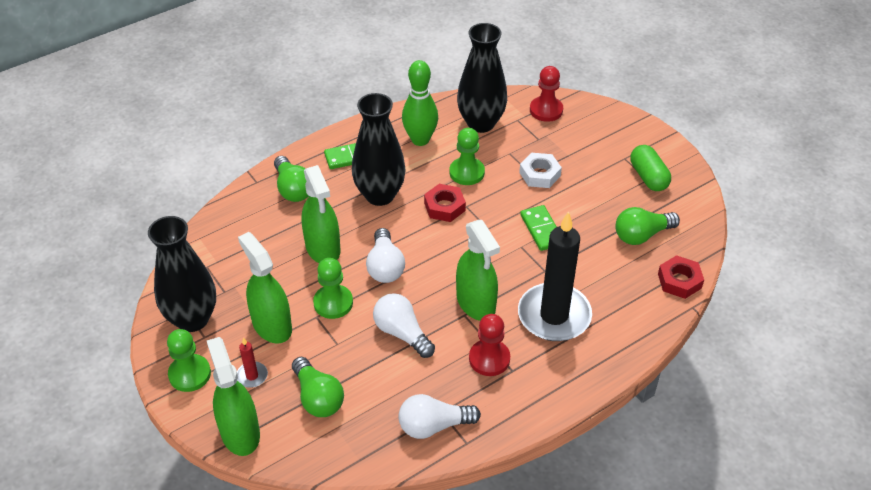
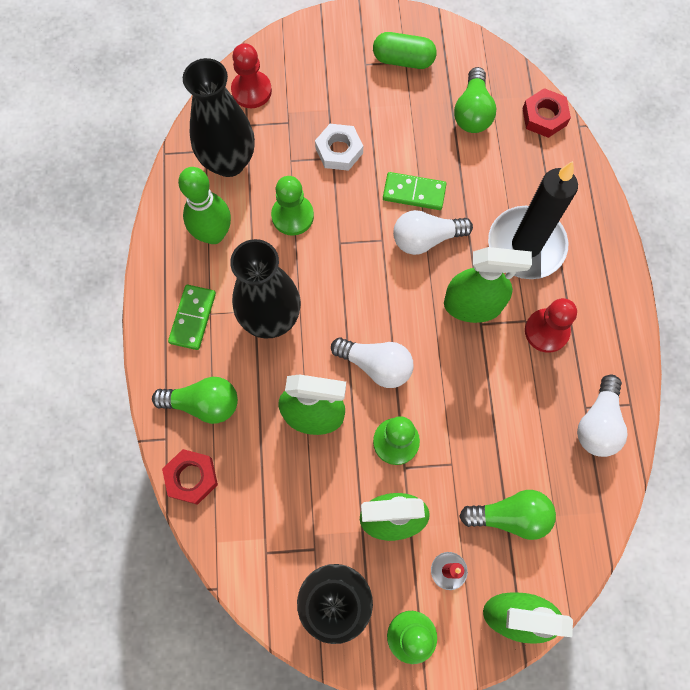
camera: 60 degrees left, 25 degrees up
white light bulb [373,293,435,358] -> white light bulb moved to [393,210,473,255]
red nut [424,184,466,222] -> red nut moved to [162,449,218,505]

